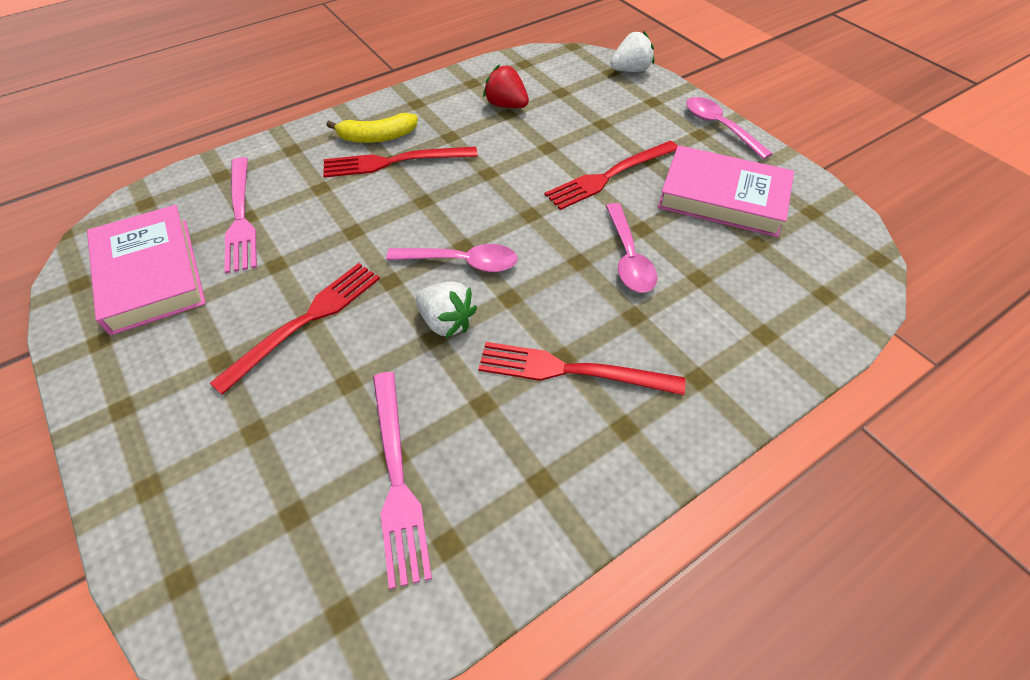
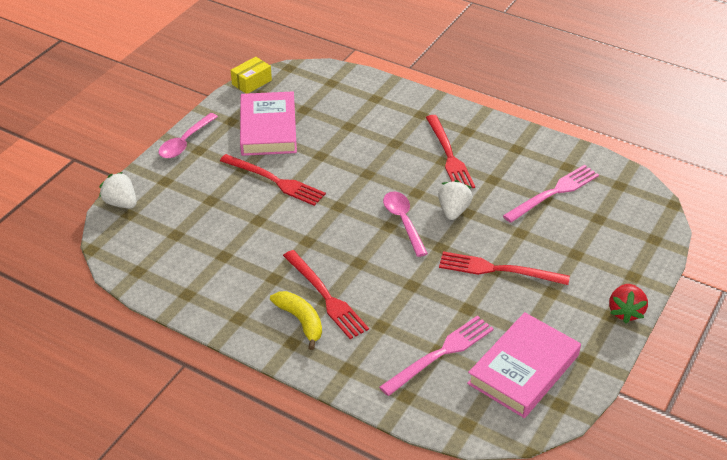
camera: 115 degrees left, 10 degrees down
red strawberry [483,64,529,108] -> red strawberry moved to [609,284,648,324]
pink spoon [606,203,657,293] -> none
none -> yellow box [231,57,272,94]

